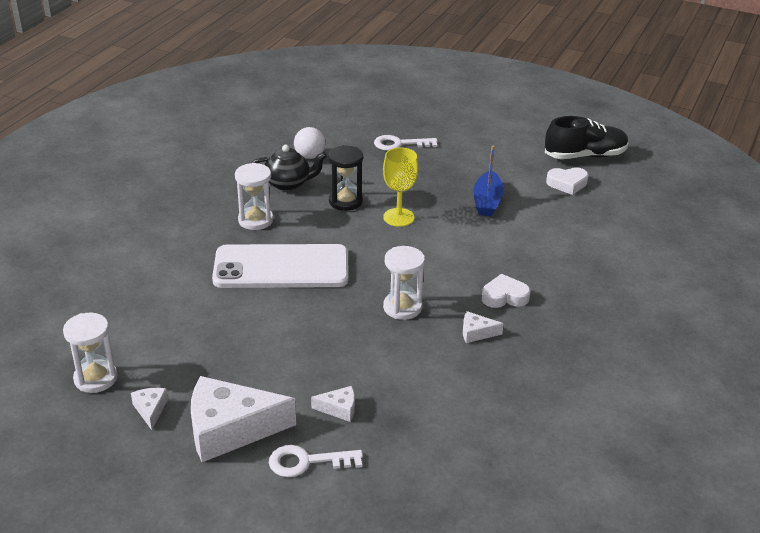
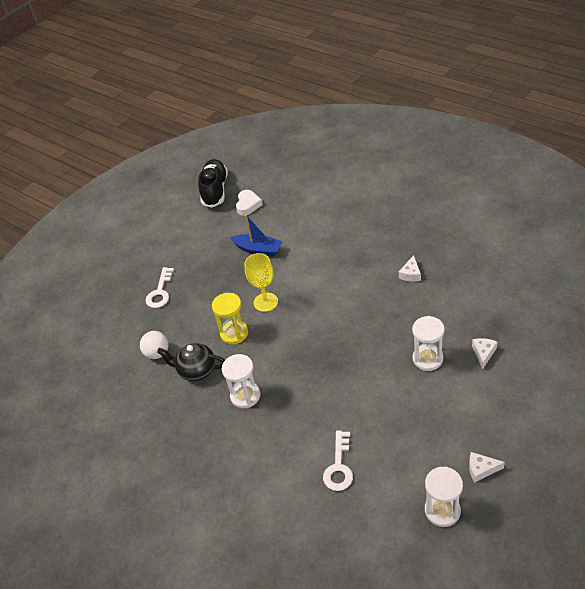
camera: 70 degrees left, 10 degrees up
white cheese [191,376,296,462] -> none
white phone [212,244,348,288] -> none
black teapot [251,145,327,191] -> black teapot turned 90 degrees counterclockwise [157,343,225,381]
white key [269,445,363,477] -> white key moved to [323,431,353,491]
black hourglass [328,145,363,211] -> yellow hourglass [212,293,248,344]
white hourglass [383,246,425,320] -> white hourglass moved to [412,316,445,371]
white heart [482,274,531,308] -> none

